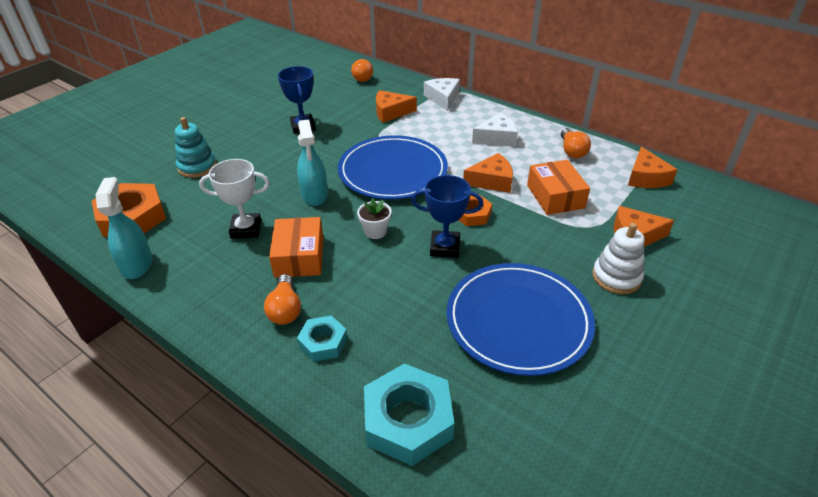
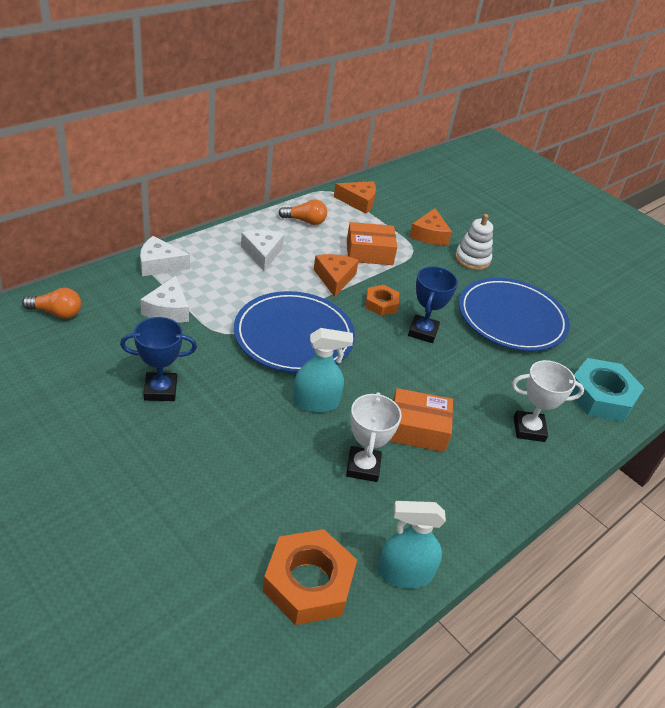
camera: 85 degrees left, 0 degrees up
turquoise stacking toy [175,117,217,178] -> none
orange light bulb [264,274,301,325] -> none
turquoise nut [297,316,347,362] -> white trophy [512,360,584,442]
white flower pot [357,198,392,239] -> none
orange cheese [376,90,417,123] -> white cheese [140,276,189,323]

